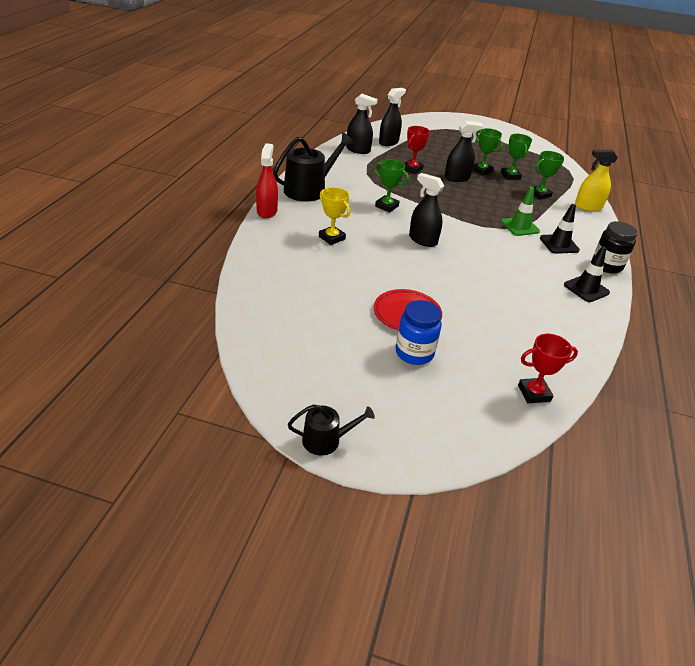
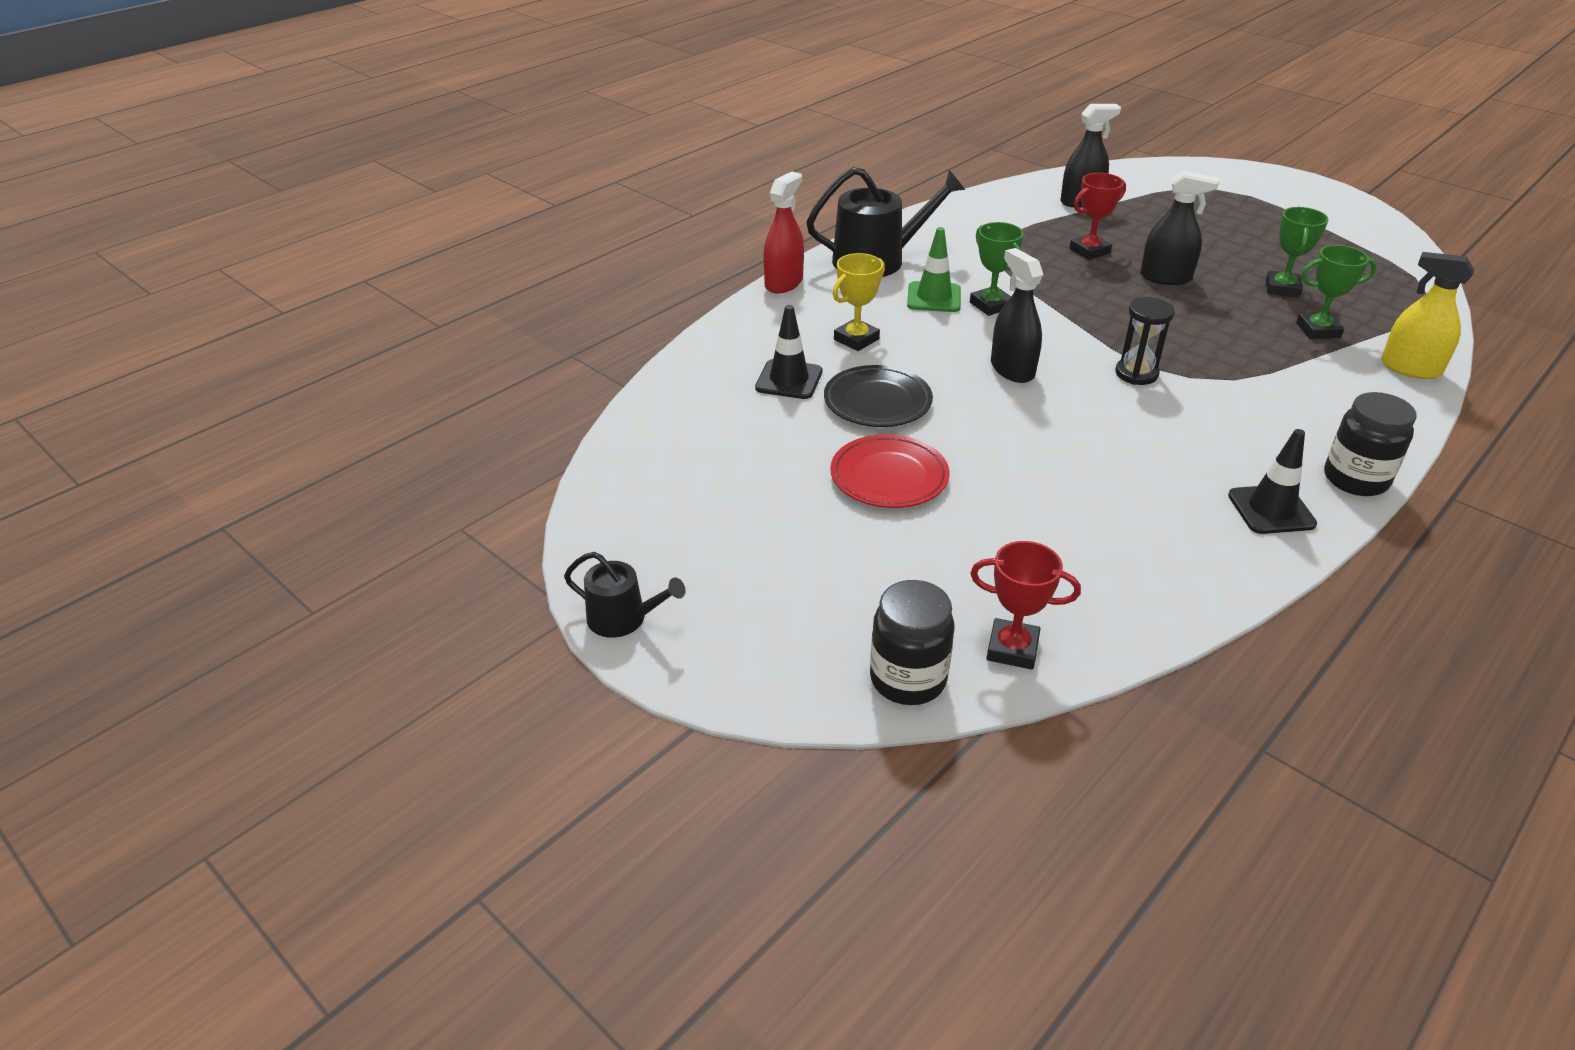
camera: 30 degrees right, 0 degrees up
yellow trophy [319,187,350,245] -> yellow trophy turned 60 degrees clockwise [833,253,885,351]
black spray bottle [346,94,378,154] -> none
blue jar [396,300,442,365] -> none
green trophy [473,128,503,175] -> none
green traffic cone [501,187,540,236] -> green traffic cone moved to [907,227,961,312]
black traffic cone [540,204,580,254] -> black traffic cone moved to [755,305,822,399]
none -> black plate [824,365,933,427]
none -> black jar [870,580,954,705]
none -> black hourglass [1115,297,1175,385]

